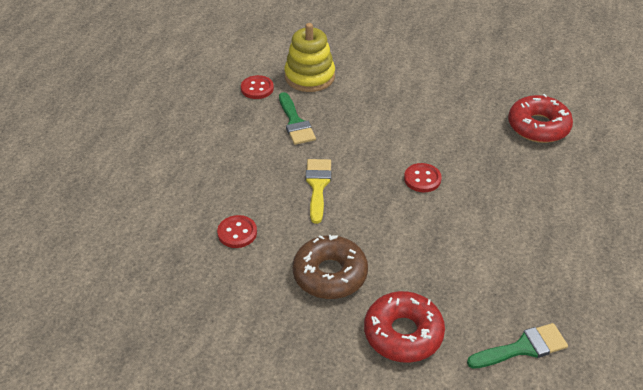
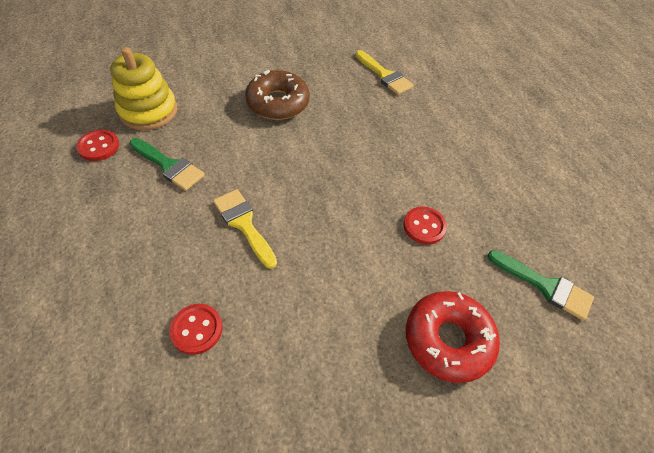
camera: 40 degrees left, 10 degrees up
brown donut [293,235,368,299] -> brown donut moved to [245,70,310,120]
red button [404,163,442,192] -> red button moved to [403,207,447,245]
green brush [467,323,568,369] -> green brush turned 90 degrees clockwise [487,250,594,321]
red donut [508,94,573,143] -> yellow brush [355,50,414,95]

